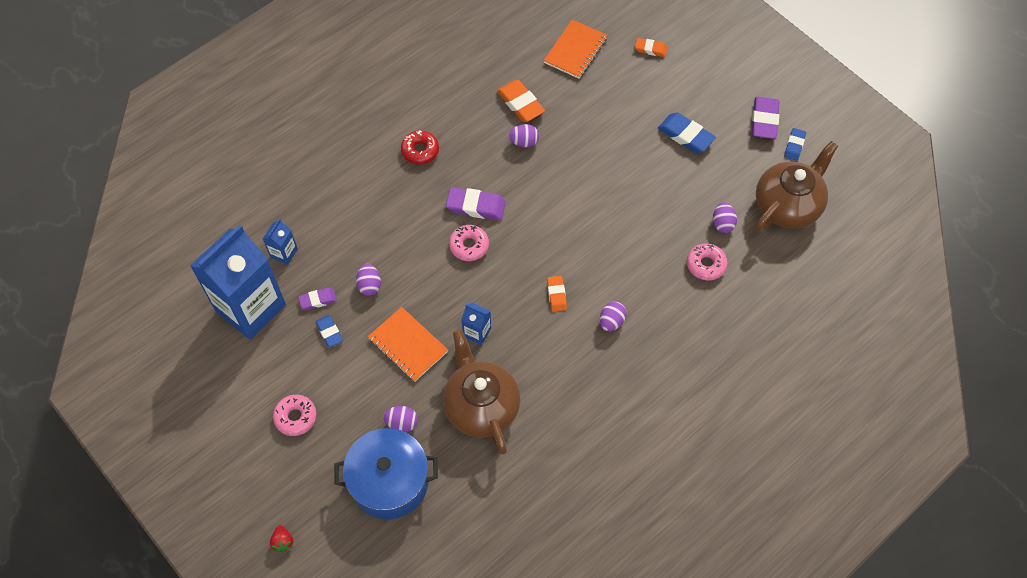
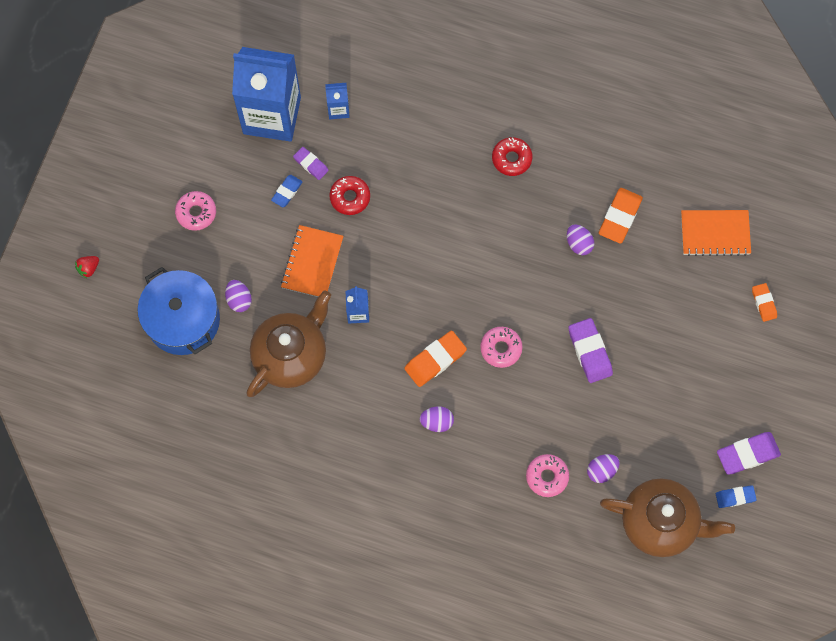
camera: 60 degrees right, 10 degrees up
purple egg [356,264,381,296] -> red donut [329,176,370,215]
purple eraser [446,187,506,220] -> purple eraser moved to [568,318,613,383]
pink donut [449,225,489,261] -> pink donut moved to [480,327,523,368]
orange eraser [547,276,567,312] -> orange eraser [404,331,467,387], size x1.66
blue eraser [658,113,716,153] -> none

